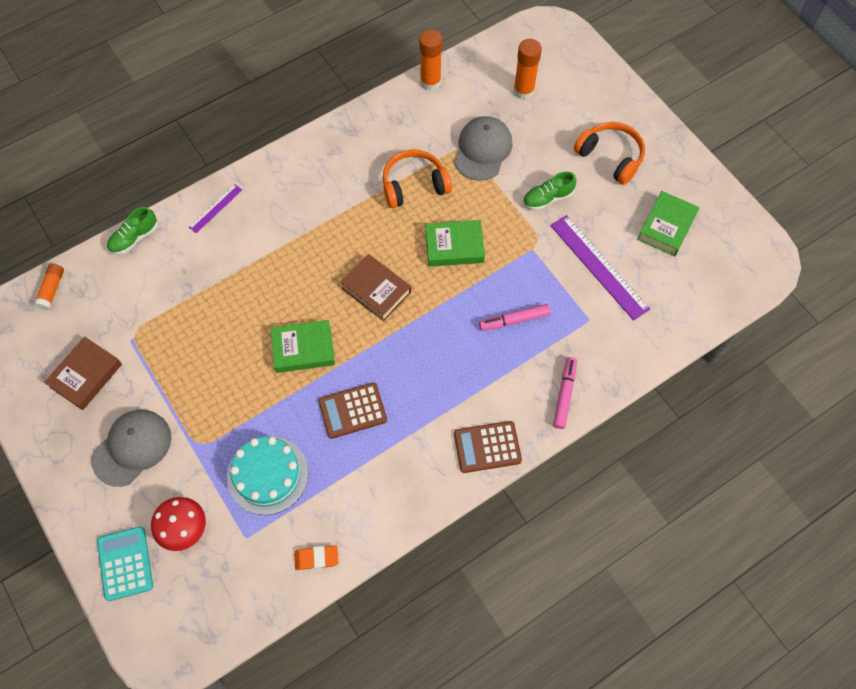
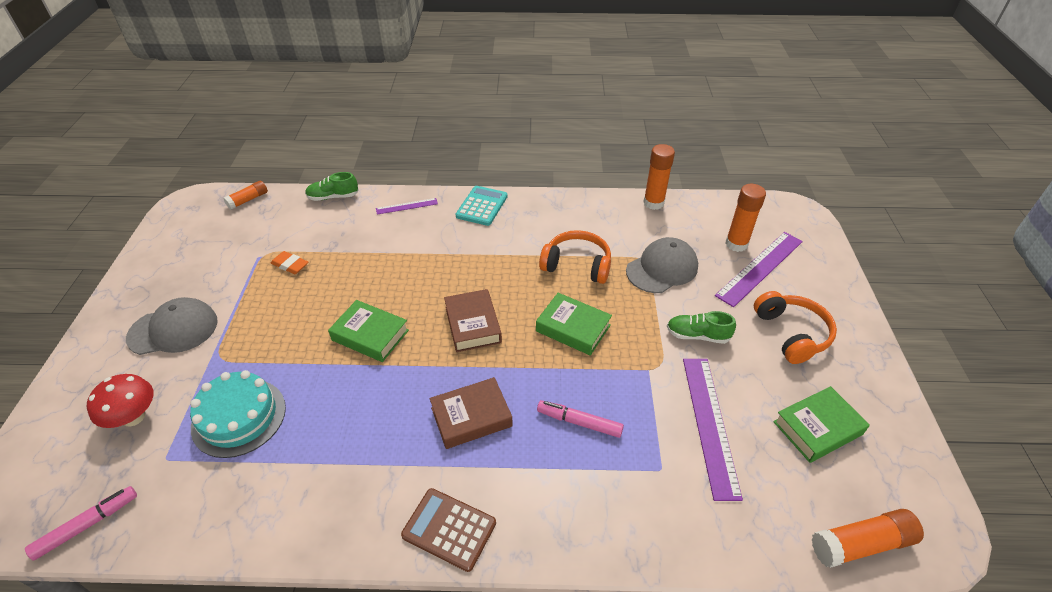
camera: 35 degrees right, 20 degrees down
brown book [44,337,122,410] -> brown book moved to [430,377,513,449]
turquoise calculator [97,526,153,601] -> turquoise calculator moved to [456,186,508,226]
orange eraser [294,545,339,570] -> orange eraser moved to [271,251,308,274]
brown calculator [318,382,387,439] -> none
pink marker [553,357,577,429] -> pink marker moved to [25,486,137,560]
none -> purple ruler [715,232,803,307]
none -> orange glue stick [812,509,924,568]

